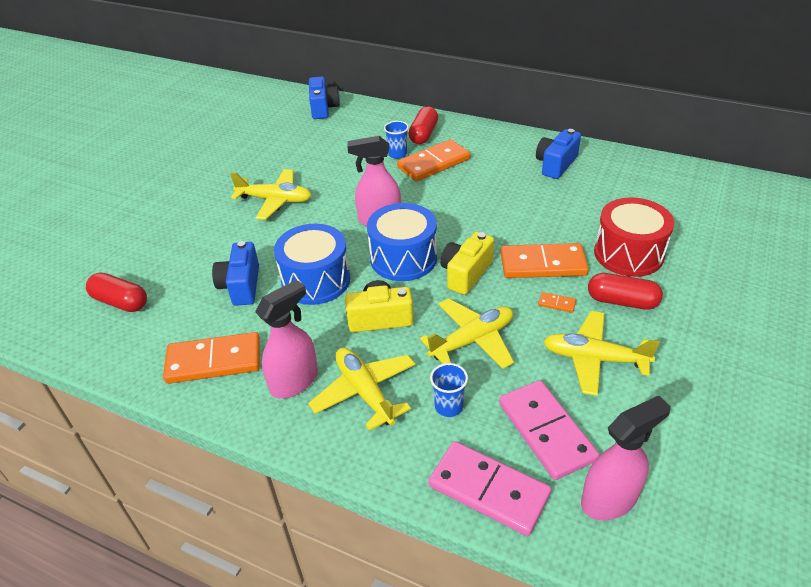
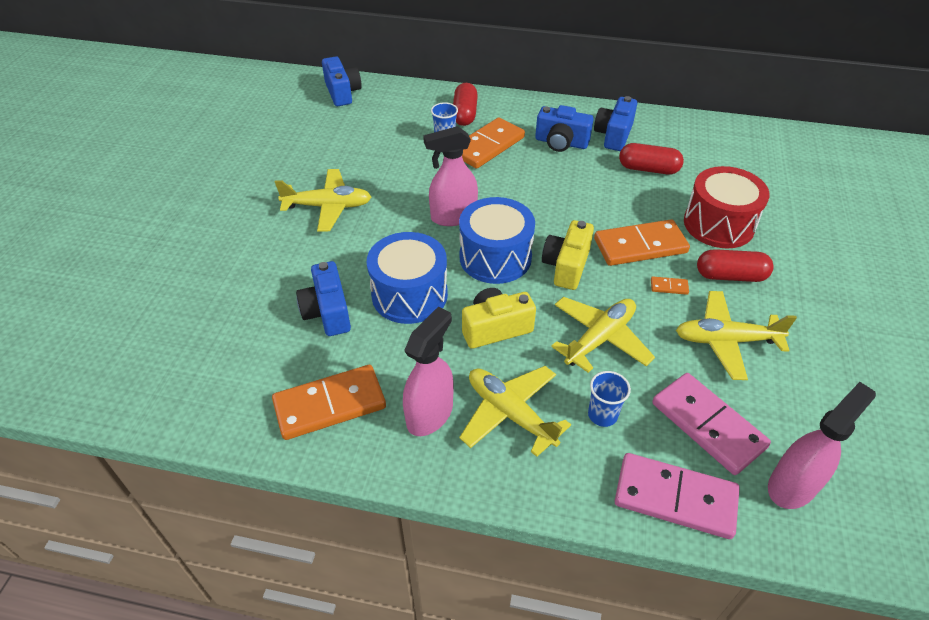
camera: 15 degrees left, 5 degrees up
red capsule [86,272,147,312] -> red capsule moved to [619,143,684,175]
none -> blue camera [535,105,594,152]

